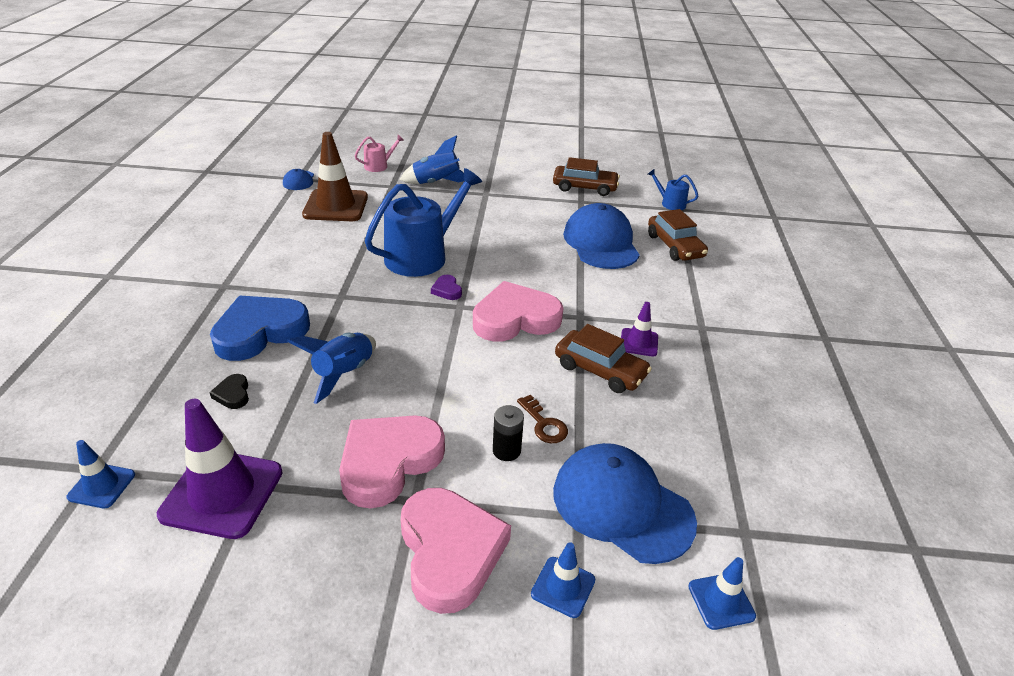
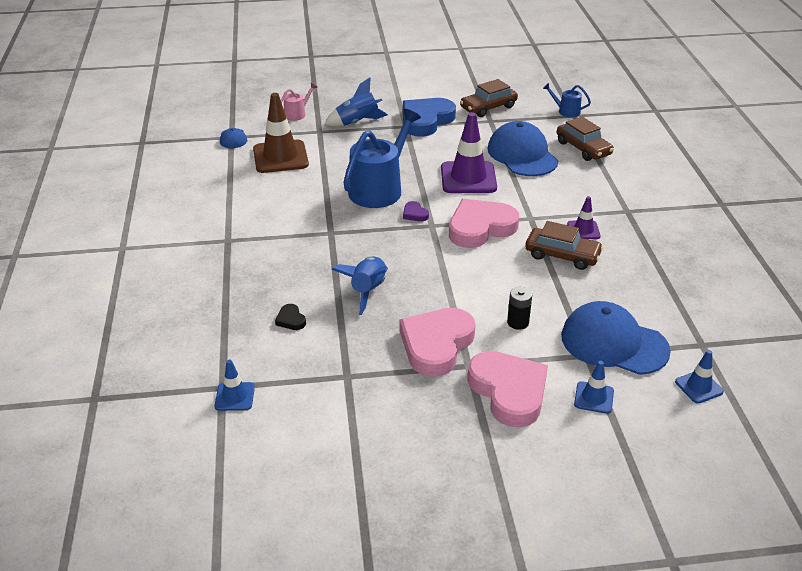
camera: 10 degrees left, 0 degrees up
purple traffic cone [157,399,283,539] -> purple traffic cone moved to [441,112,497,193]
blue heart [210,296,310,361] -> blue heart moved to [403,98,456,137]
brown key [517,394,568,443] -> none
brown car [553,157,620,196] -> brown car turned 150 degrees clockwise [460,79,518,117]

